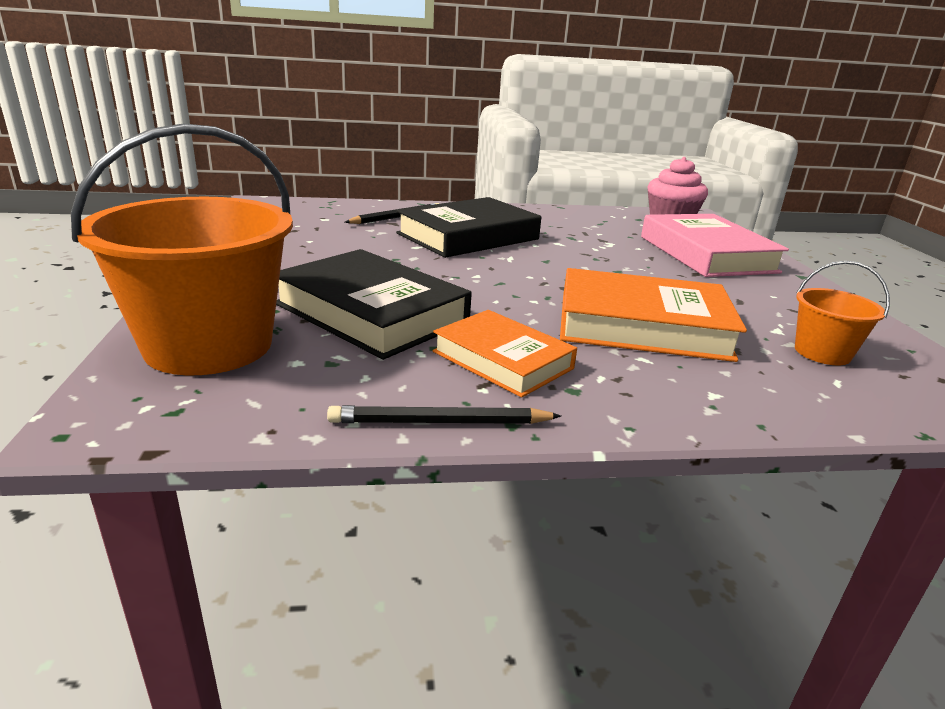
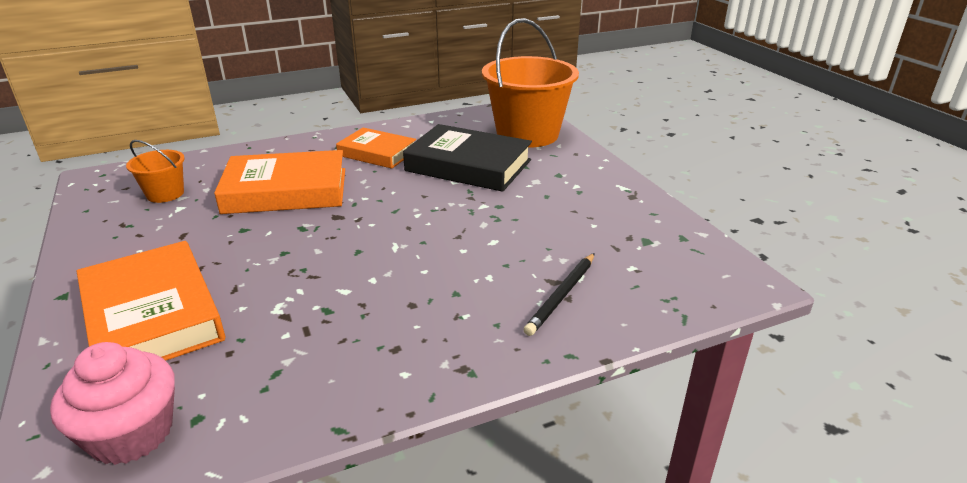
camera: 165 degrees right, 5 degrees up
black pencil [327,405,561,424] -> none
black book [396,197,541,258] -> none
pink book [641,214,789,277] -> orange book [77,241,225,361]

